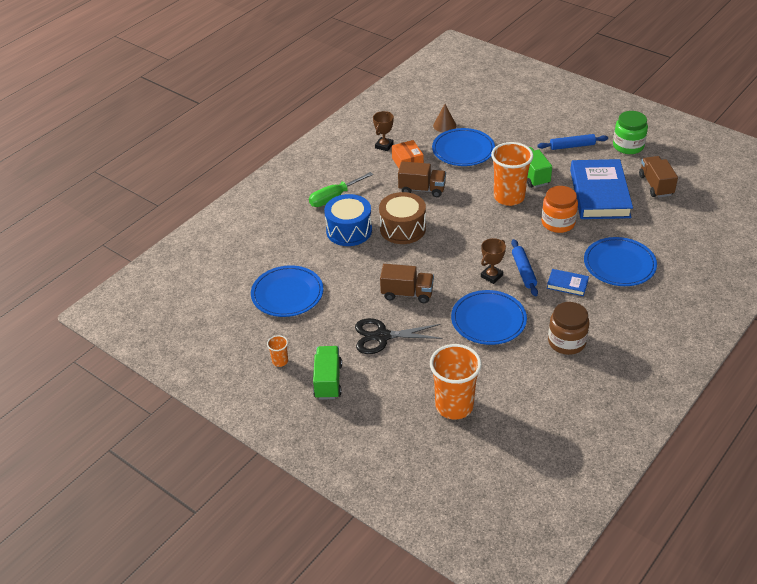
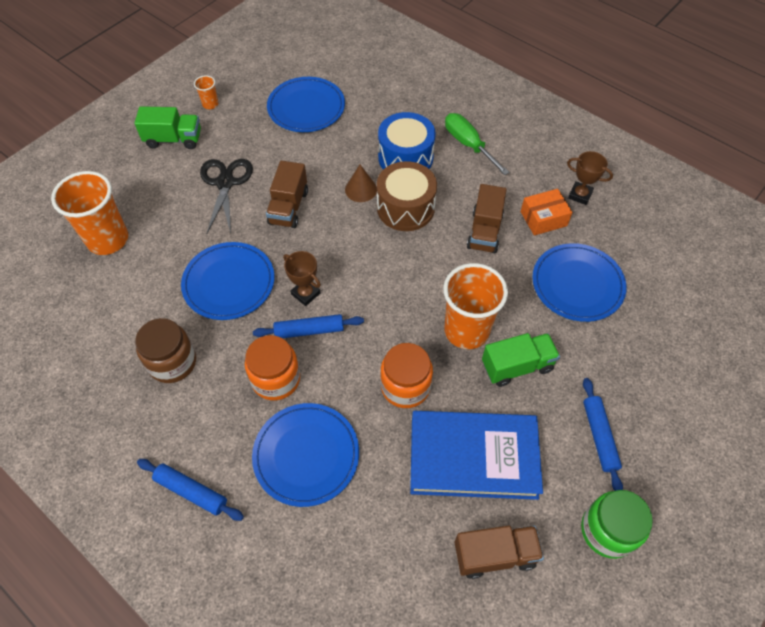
camera: 90 degrees right, 15 degrees up
brown cone [433,104,456,132] -> brown cone moved to [345,165,377,202]
blue book [547,269,589,296] -> orange jar [245,335,300,400]
none -> blue rolling pin [137,459,244,521]

